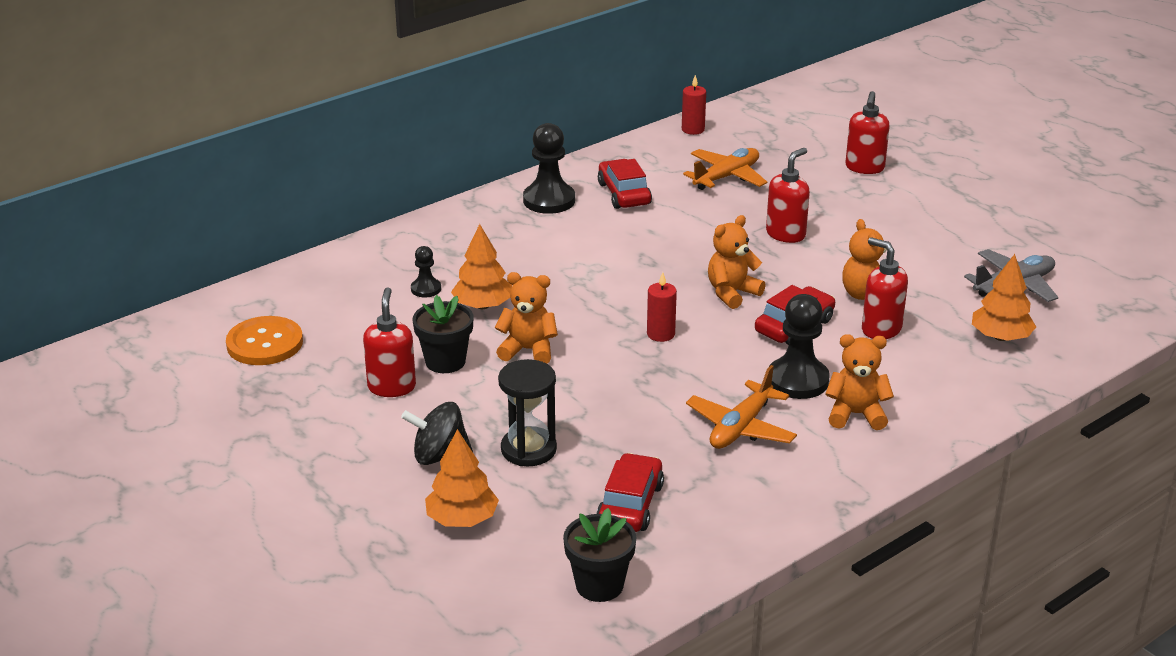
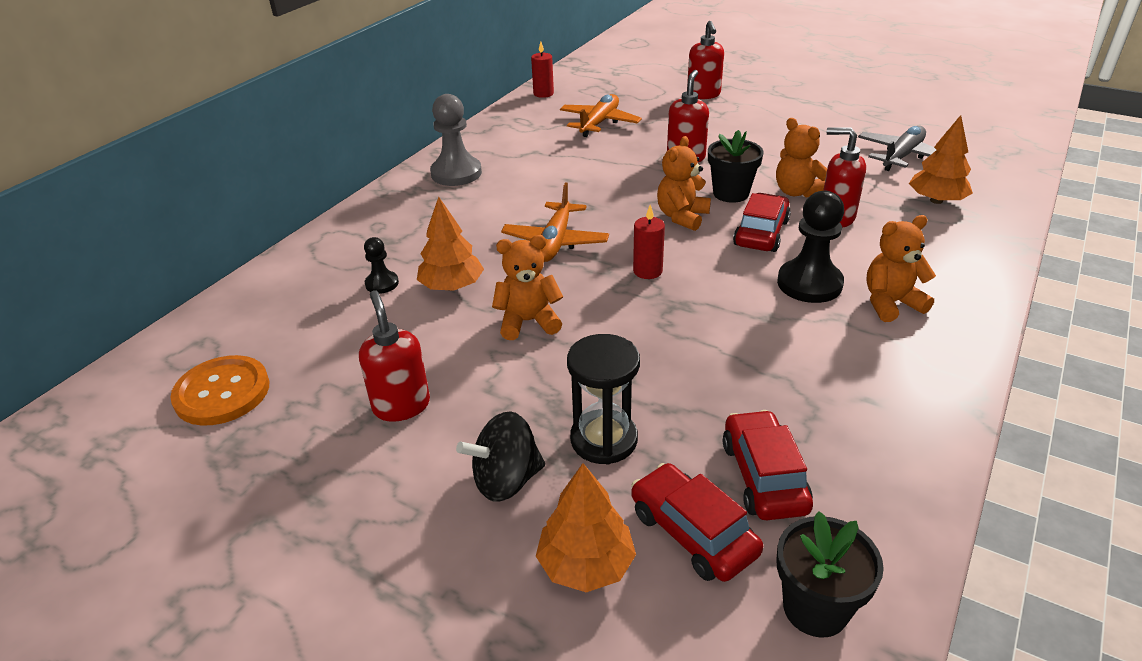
camera: 20 degrees left, 5 degrees up
black flower pot [413,295,473,373] -> black flower pot moved to [708,130,764,203]
black pawn [523,123,575,214] -> grey pawn [430,94,482,186]
red car [598,159,652,209] -> red car moved to [631,463,763,582]
orange plane [686,365,797,449] -> orange plane moved to [501,183,609,262]

